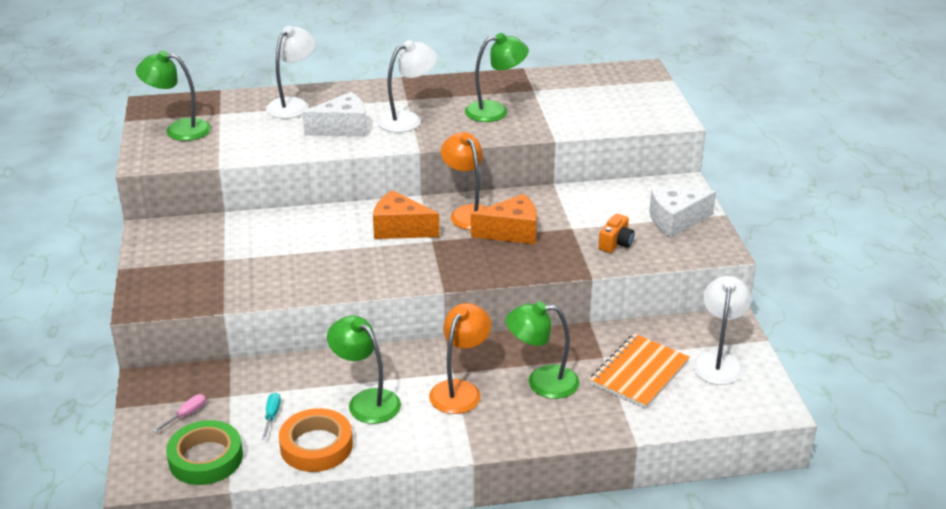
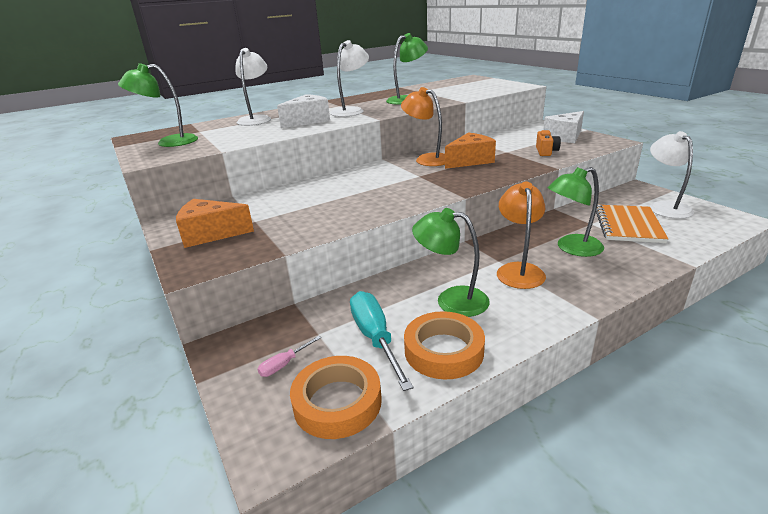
camera: 20 degrees left, 5 degrees down
pink screwdriver [153,394,206,433] -> pink screwdriver turned 150 degrees counterclockwise [258,336,321,377]
green tape [166,420,243,485] -> orange tape [290,356,382,439]
turquoise screwdriver [262,393,281,439] -> turquoise screwdriver [350,291,413,391], size x2.09
orange cheese [373,190,439,239] -> orange cheese moved to [176,199,254,248]

